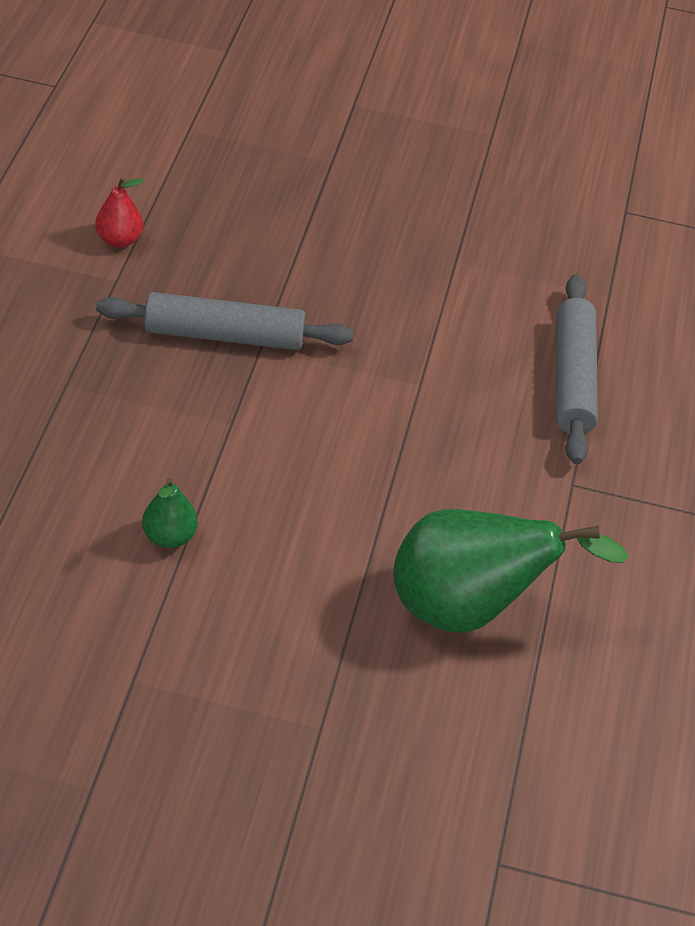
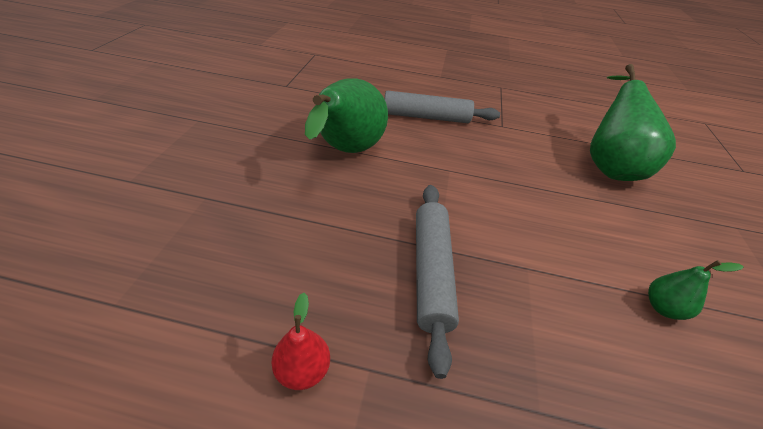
camera: 90 degrees left, 5 degrees down
none -> green pear [305,78,388,153]

